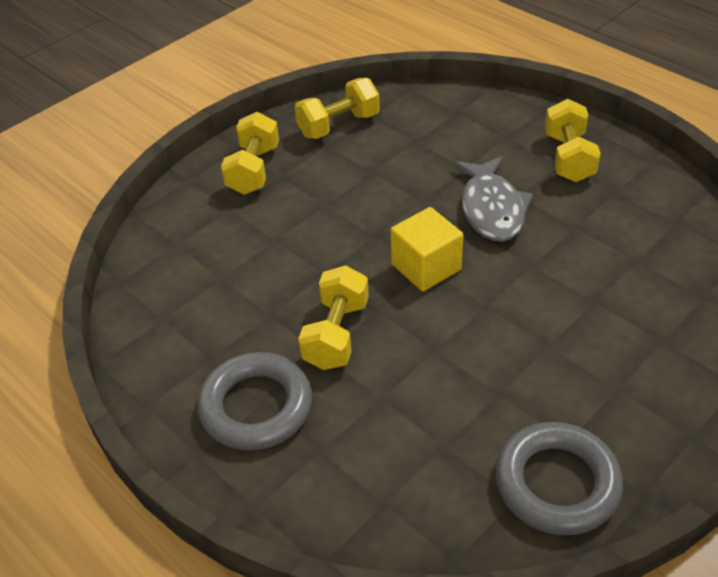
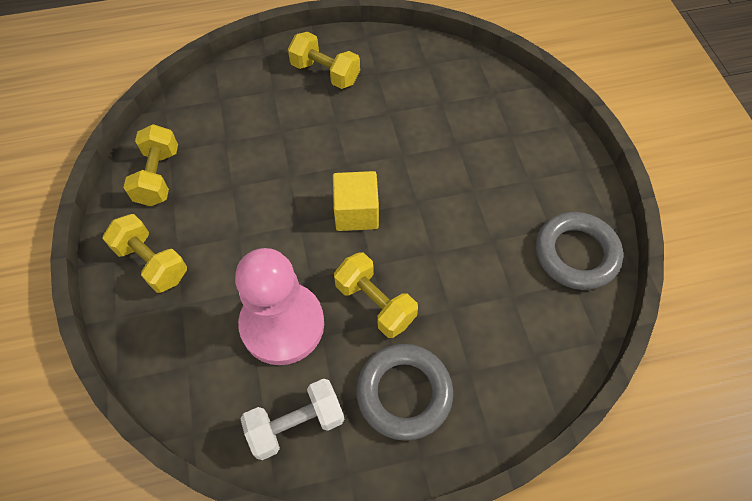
camera: 60 degrees left, 15 degrees up
grey fish [453,156,533,242] -> none
none -> pink pawn [235,248,324,365]
none -> white dumbbell [241,379,344,460]

